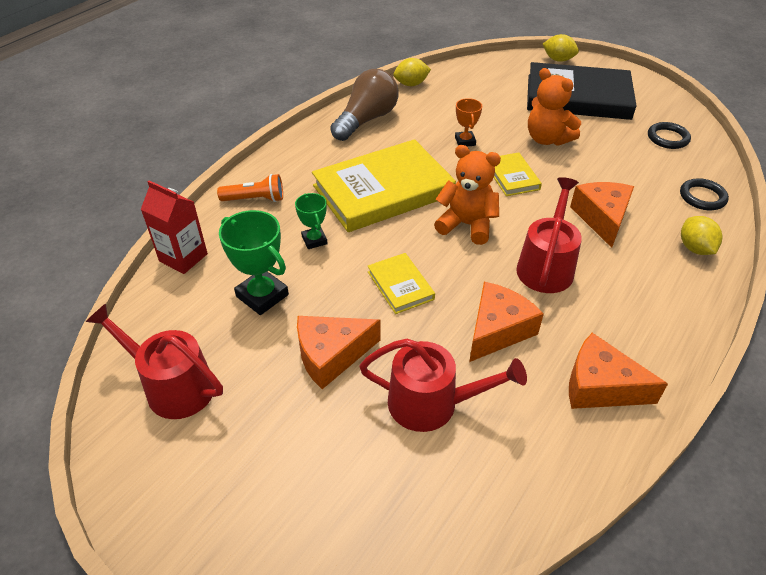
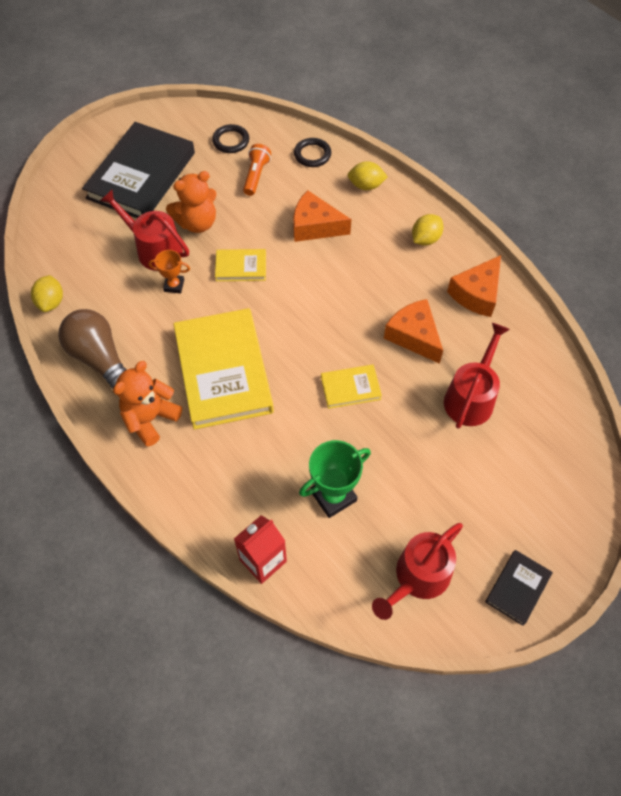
camera: 75 degrees left, 15 degrees up
orange flashlight [217,174,283,202] -> orange flashlight moved to [243,144,271,196]
green trophy [295,193,328,249] -> none
orange cheese [297,316,380,389] -> none
orange teddy bear [434,145,501,245] -> orange teddy bear moved to [113,361,182,447]
red watering can [516,177,582,293] -> red watering can moved to [100,190,189,271]
yellow lemon [543,34,579,62] -> yellow lemon moved to [412,214,443,246]
none -> black book [485,550,553,626]

